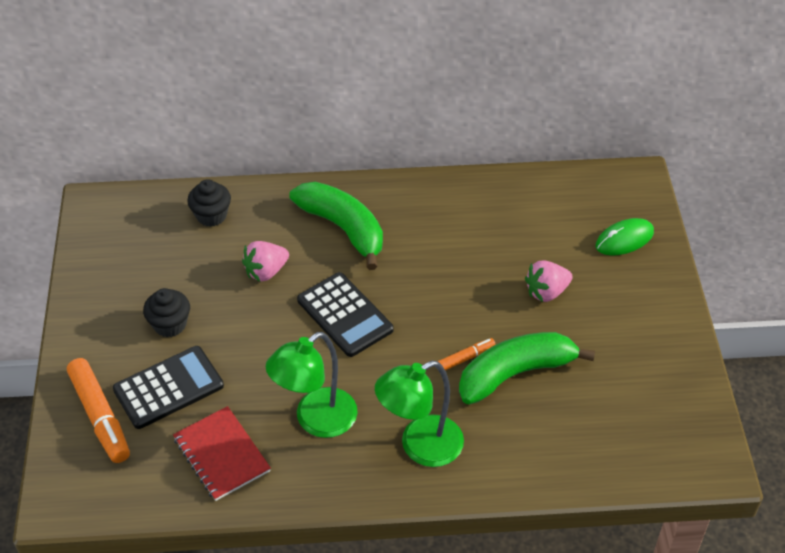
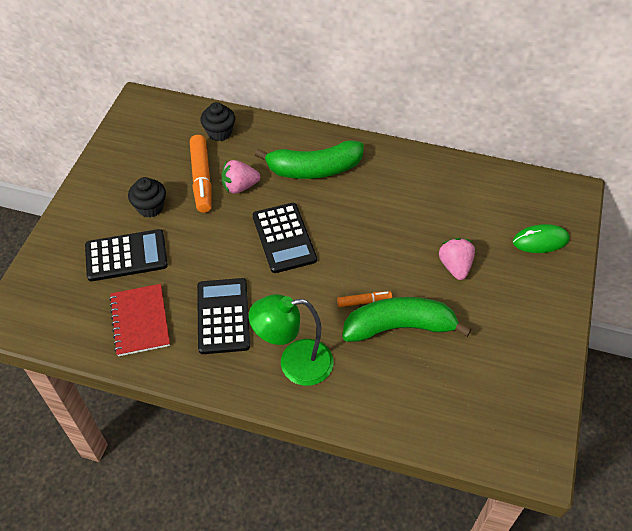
camera: 20 degrees right, 5 degrees up
orange marker [67,358,130,463] -> orange marker moved to [190,135,212,213]
green lamp [266,332,357,438] -> black calculator [197,278,250,354]
green banana [289,182,383,270] -> green banana turned 105 degrees clockwise [255,140,364,179]
pink strawberry [525,261,573,302] -> pink strawberry turned 90 degrees clockwise [439,238,475,280]

